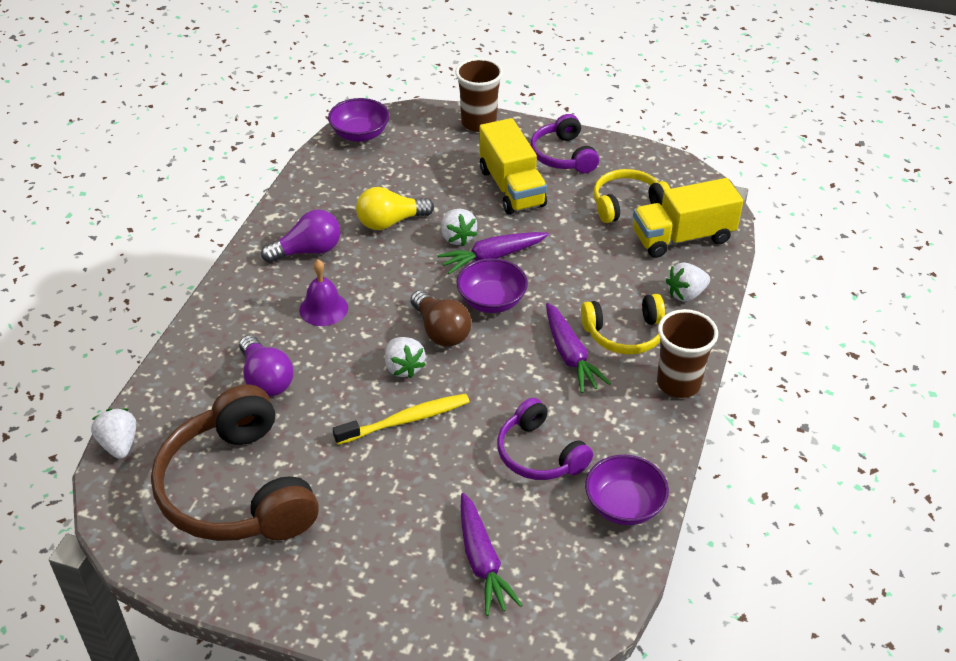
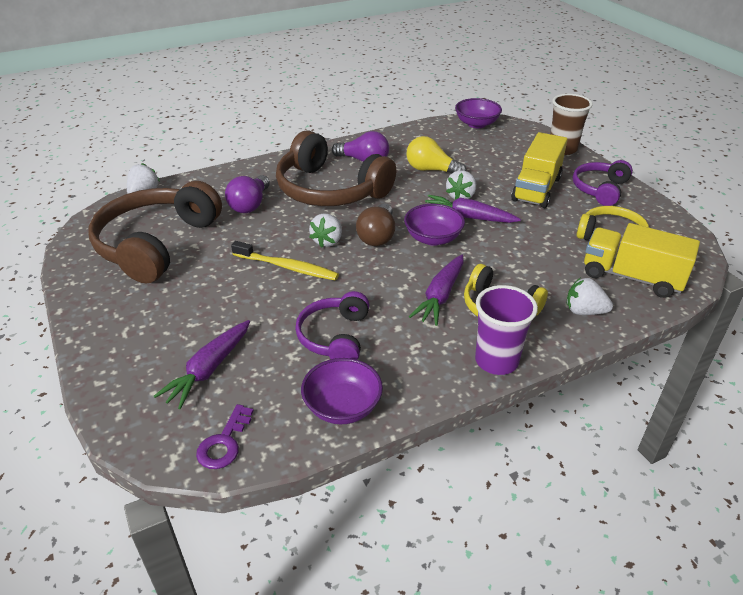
camera: 45 degrees right, 5 degrees down
purple bell [299,259,348,326] -> brown headphones [276,131,396,206]
brown cup [657,309,718,398] -> purple cup [475,285,538,375]
none -> purple key [196,404,254,469]

